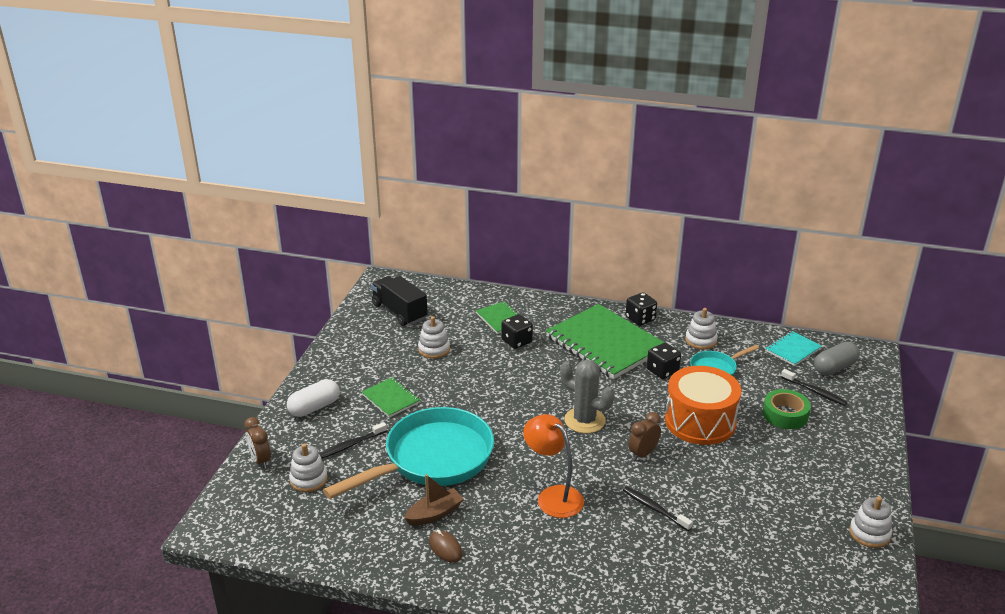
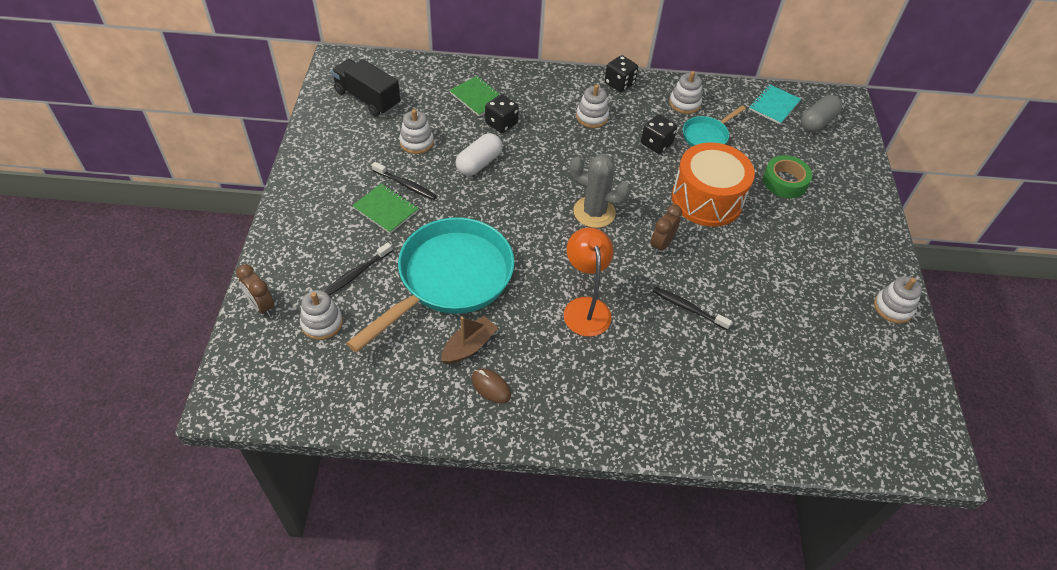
camera: 15 degrees left, 20 degrees up
white capsule [287,379,340,417] -> white capsule moved to [456,133,502,176]
orange lamp [523,414,584,518] -> orange lamp turned 45 degrees clockwise [564,228,613,336]
green notebook [546,304,665,379] -> white stacking toy [576,84,609,128]
black toothbrush [781,369,848,406] -> black toothbrush moved to [372,162,437,200]

